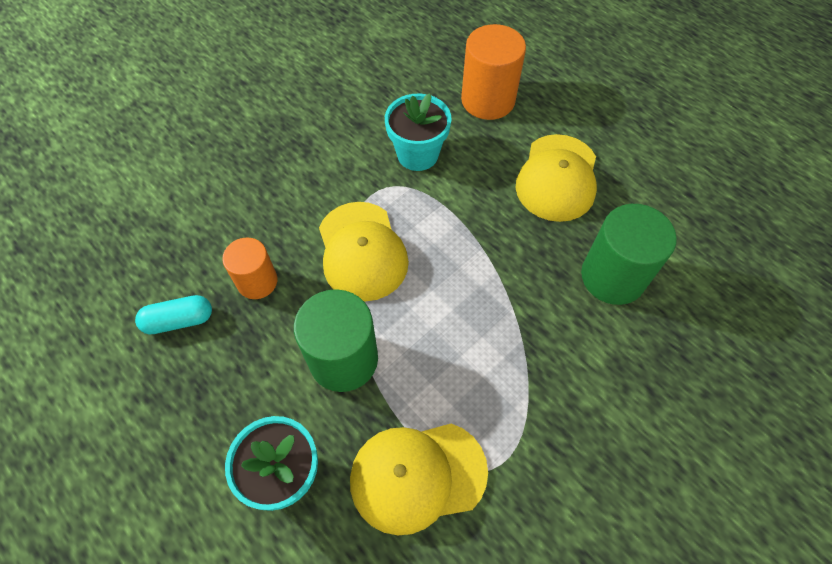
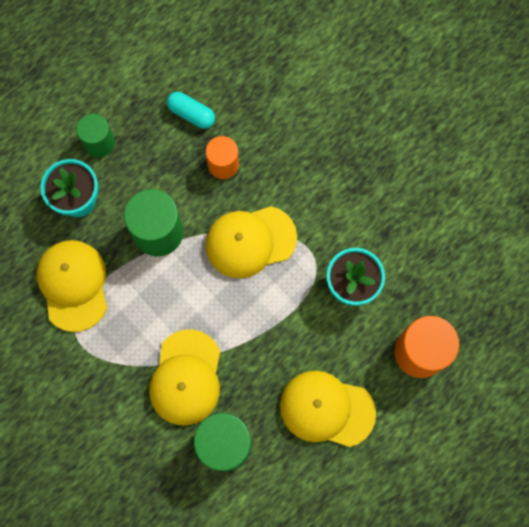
camera: 90 degrees right, 15 degrees up
turquoise capsule [135,295,212,335] -> turquoise capsule turned 45 degrees counterclockwise [167,92,215,129]
none -> green cylinder [76,114,115,157]
none -> yellow cap [149,330,220,425]

